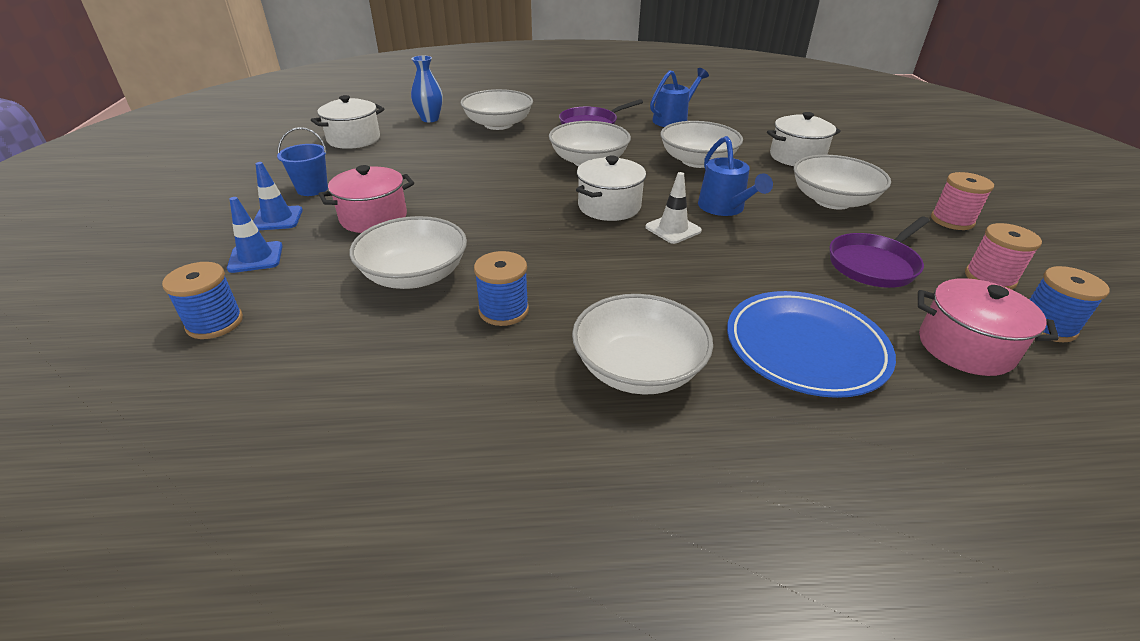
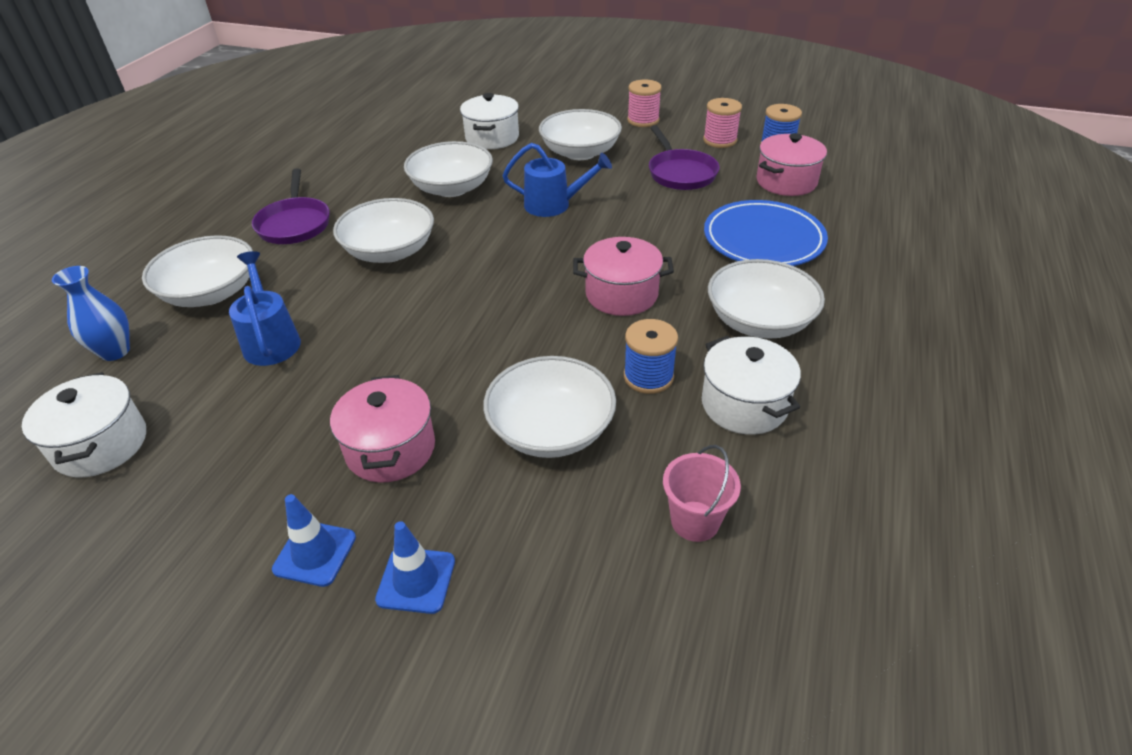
camera: 65 degrees left, 5 degrees up
blue spool [162,262,243,339] -> none
blue bucket [277,127,328,196] -> none
white pot [576,156,646,221] -> white pot moved to [702,336,801,435]
white traffic cone [645,172,702,244] -> none
blue watering can [650,68,709,127] -> blue watering can moved to [229,251,301,366]
none -> pink pot [573,237,674,316]
none -> pink bucket [663,445,741,542]

